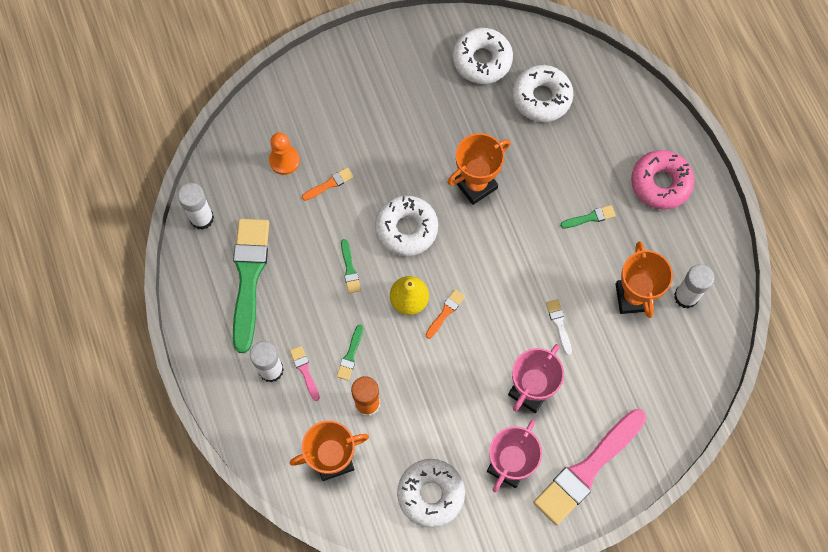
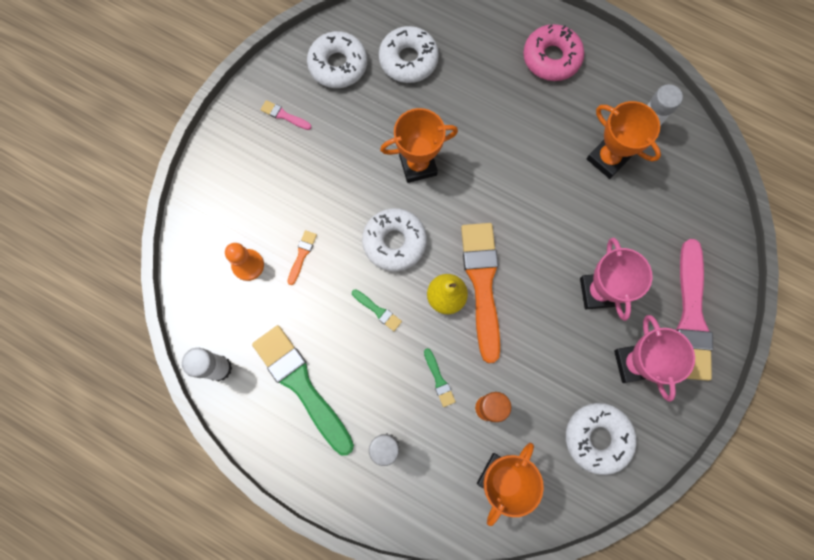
camera: 40 degrees left, 5 degrees up
pink brush [290,346,320,401] -> pink brush moved to [260,100,312,130]
orange brush [426,289,465,339] -> orange brush [461,223,500,363], size x2.43
orange trophy [447,133,510,205] -> orange trophy turned 60 degrees clockwise [380,108,458,183]
white brush [546,299,572,355] -> none
green brush [560,205,616,229] -> none

